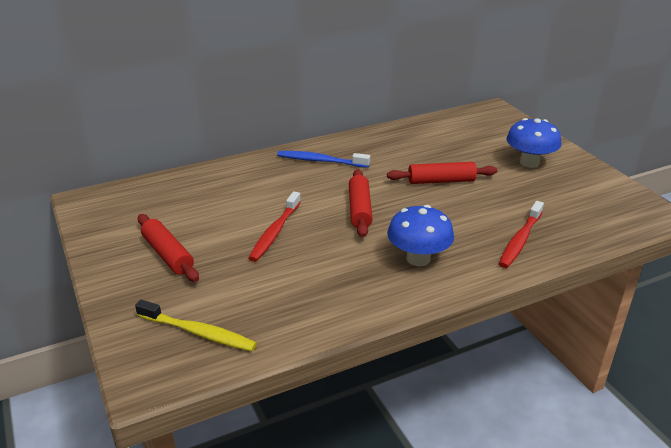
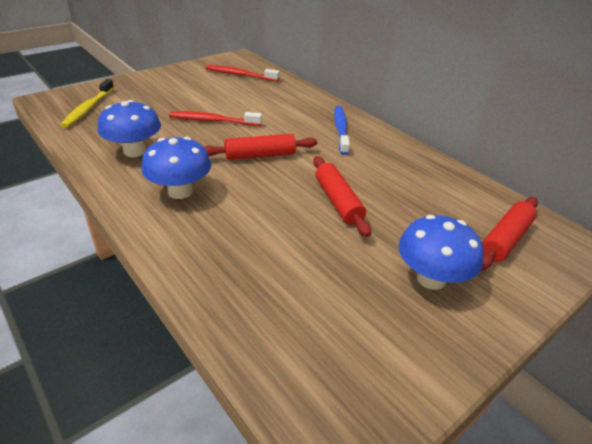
camera: 75 degrees right, 5 degrees up
red rolling pin [138,214,199,282] -> red rolling pin moved to [481,197,538,271]
red toothbrush [499,201,544,268] -> red toothbrush moved to [206,65,280,82]
none -> blue mushroom [98,100,161,157]

